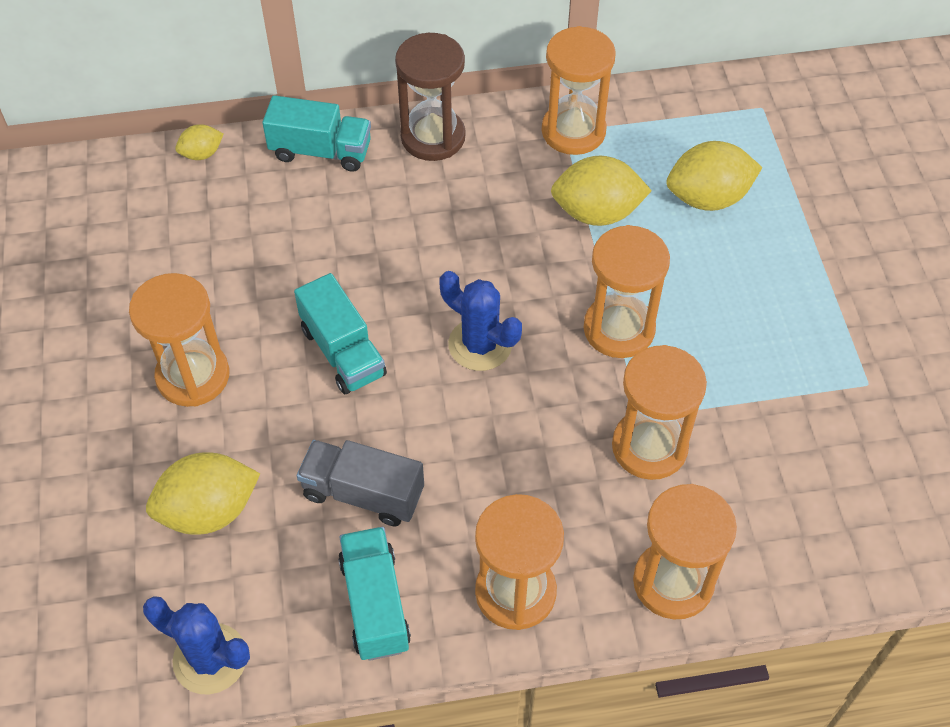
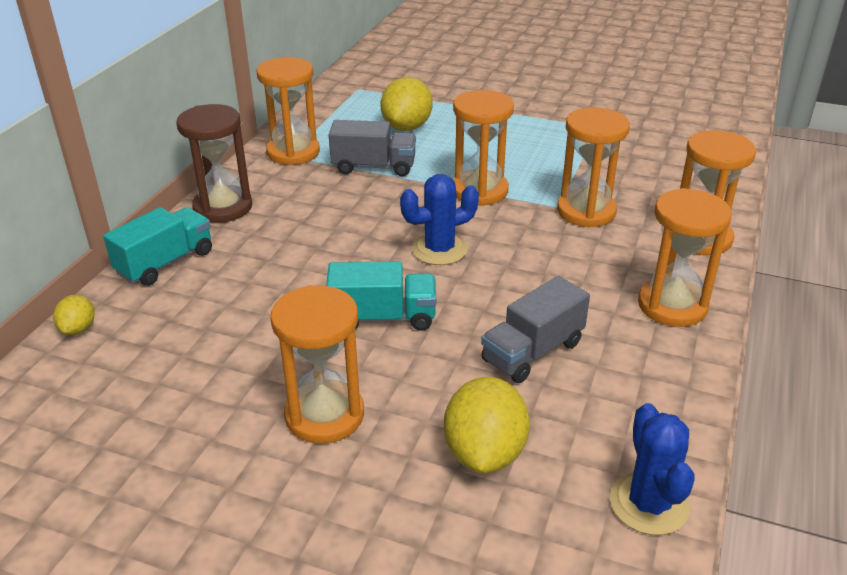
camera: 60 degrees left, 20 degrees down
blue cactus [143,596,250,694] -> blue cactus turned 60 degrees counterclockwise [610,403,695,535]
turquoise truck [338,527,411,661] -> none
yellow lemon [551,156,652,226] -> grey truck [329,120,416,176]

